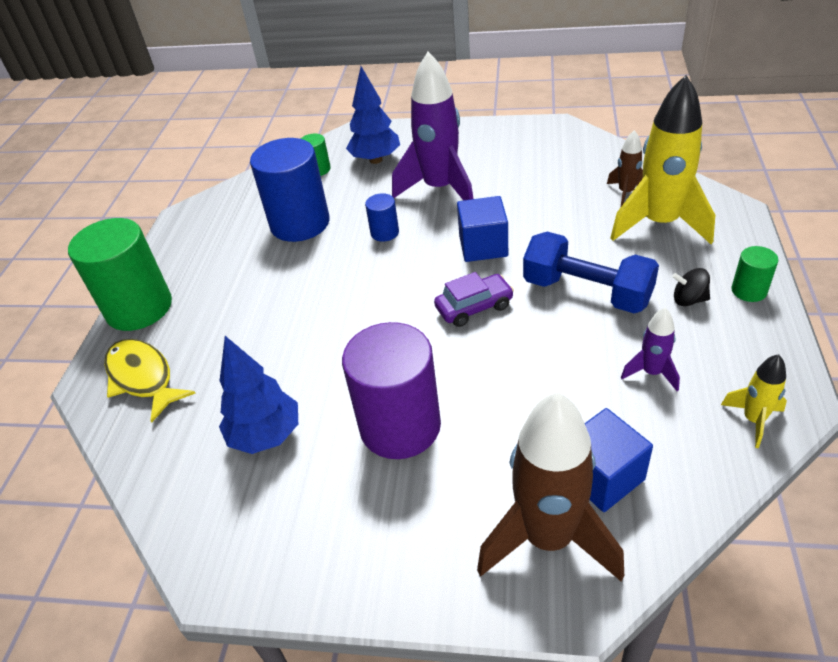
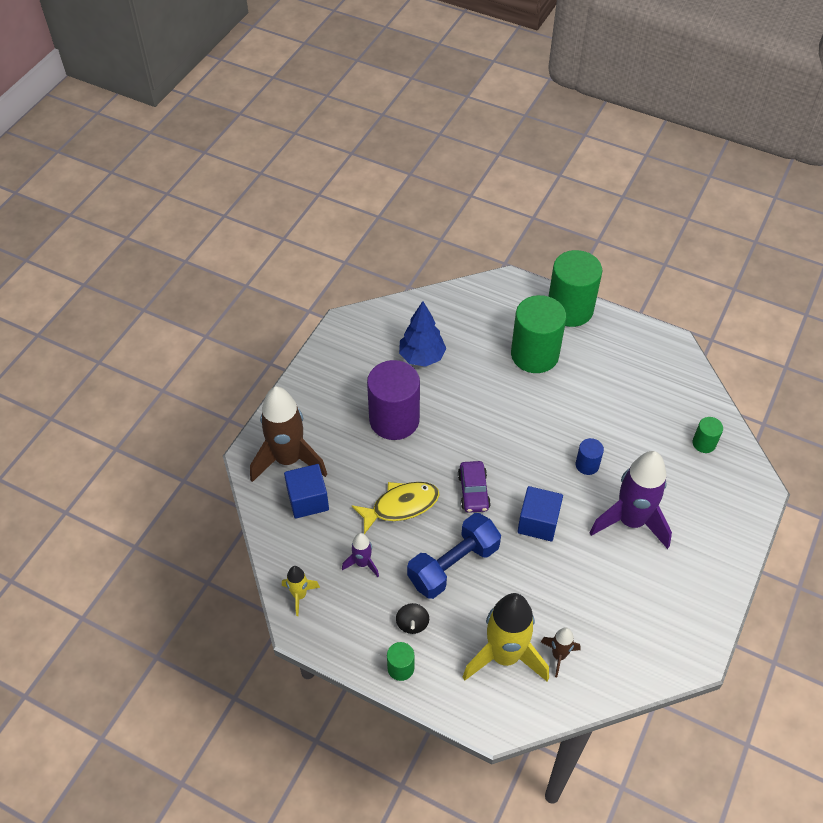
camera: 105 degrees right, 10 degrees up
yellow fish [104,339,196,423] -> yellow fish moved to [351,482,440,534]
blue cylinder [250,138,329,242] -> none
blue tree [346,66,400,164] -> none
black spinning top [672,268,710,306] -> black spinning top turned 150 degrees clockwise [396,603,429,634]
none -> green cylinder [511,295,566,373]

